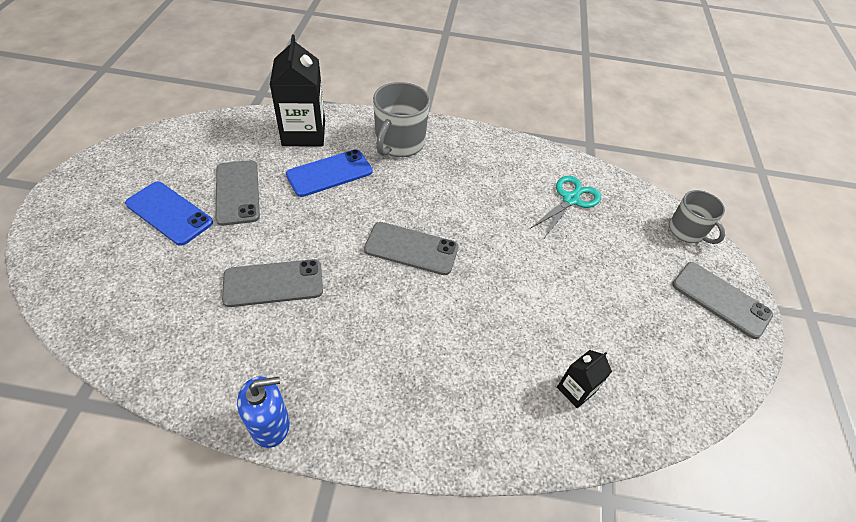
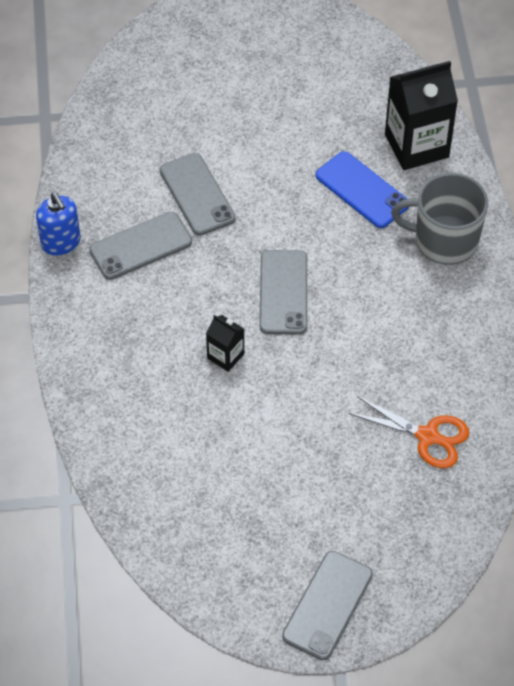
camera: 80 degrees right, 5 degrees up
blue phone [125,182,213,246] -> none
grey phone [215,160,260,226] -> grey phone moved to [89,212,192,280]
turquoise scissors [530,176,601,237] -> orange scissors [348,396,469,468]
black carton [557,350,612,408] -> black carton moved to [206,315,244,372]
grey mug [669,190,725,244] -> none

